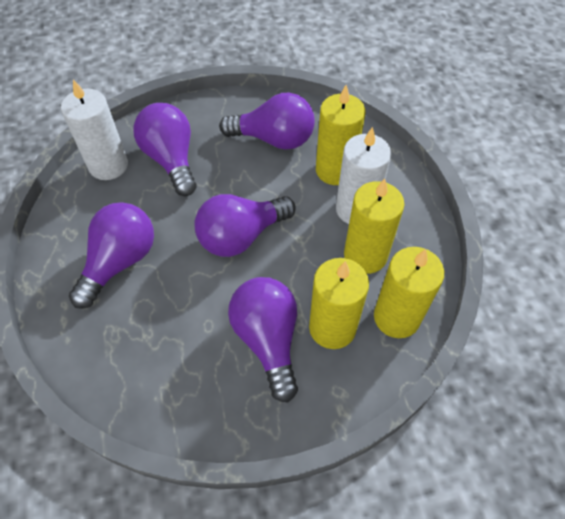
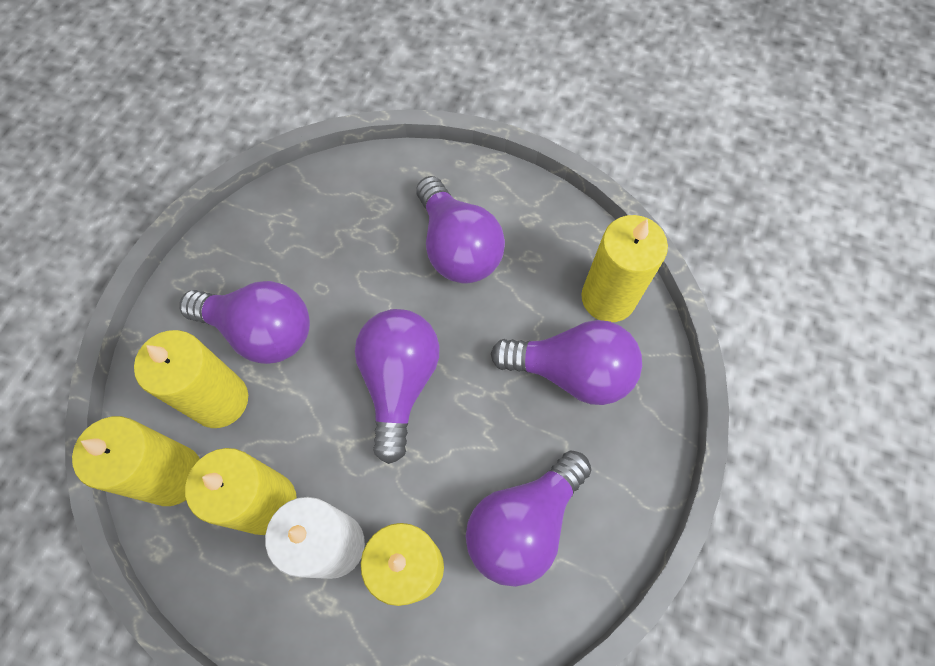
camera: 125 degrees right, 10 degrees up
white candle [61,79,128,180] -> yellow candle [581,215,668,322]

